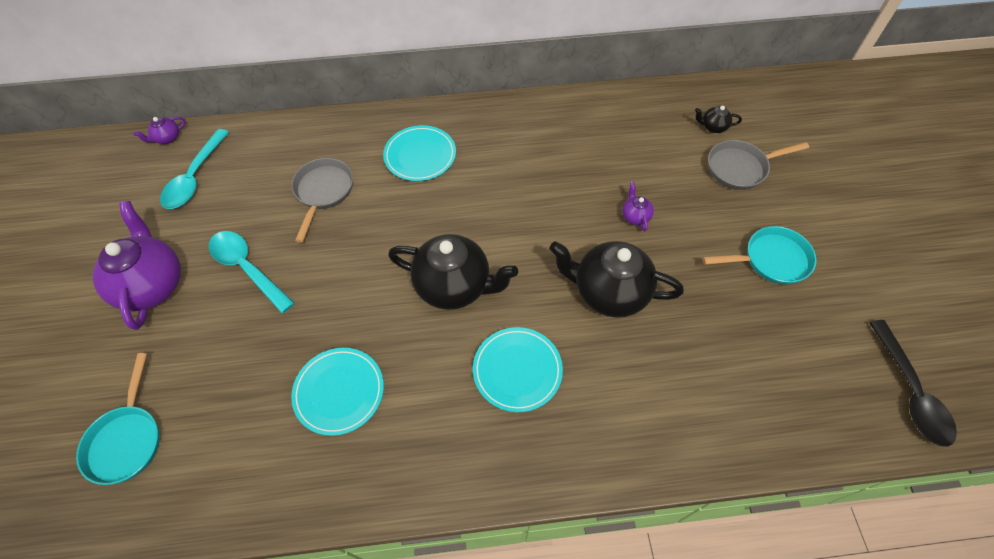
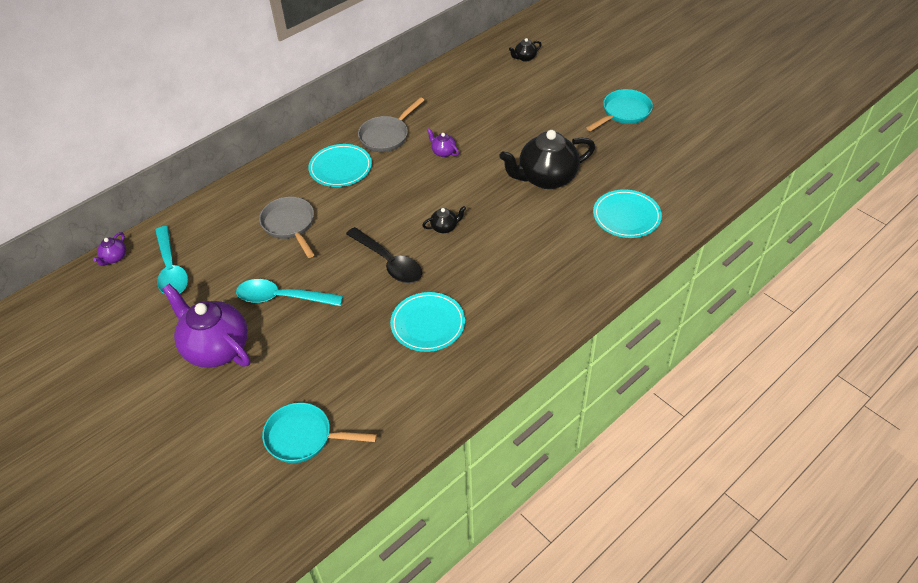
camera: 35 degrees left, 10 degrees down
turquoise pan [76,353,160,485] -> turquoise pan turned 135 degrees clockwise [262,402,377,463]
black teapot [388,234,518,310] -> black teapot [422,206,466,233], size x0.43
turquoise plate [473,327,563,412] -> turquoise plate moved to [593,189,662,238]
purple teapot [622,182,654,231] -> purple teapot moved to [427,128,459,157]
grey pan [708,140,809,190] -> grey pan moved to [358,97,424,152]
black spoon [870,320,957,447] -> black spoon moved to [346,227,422,283]

